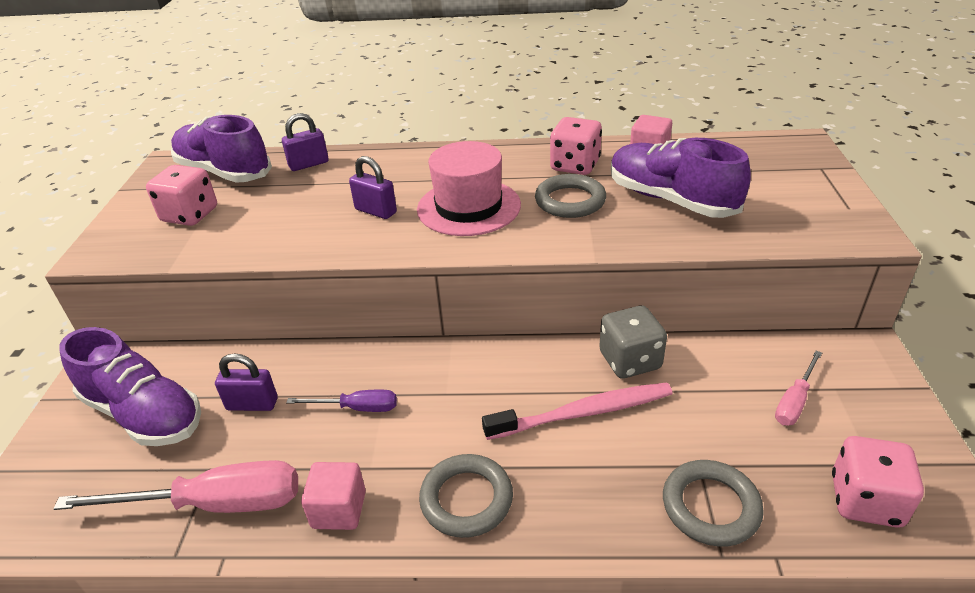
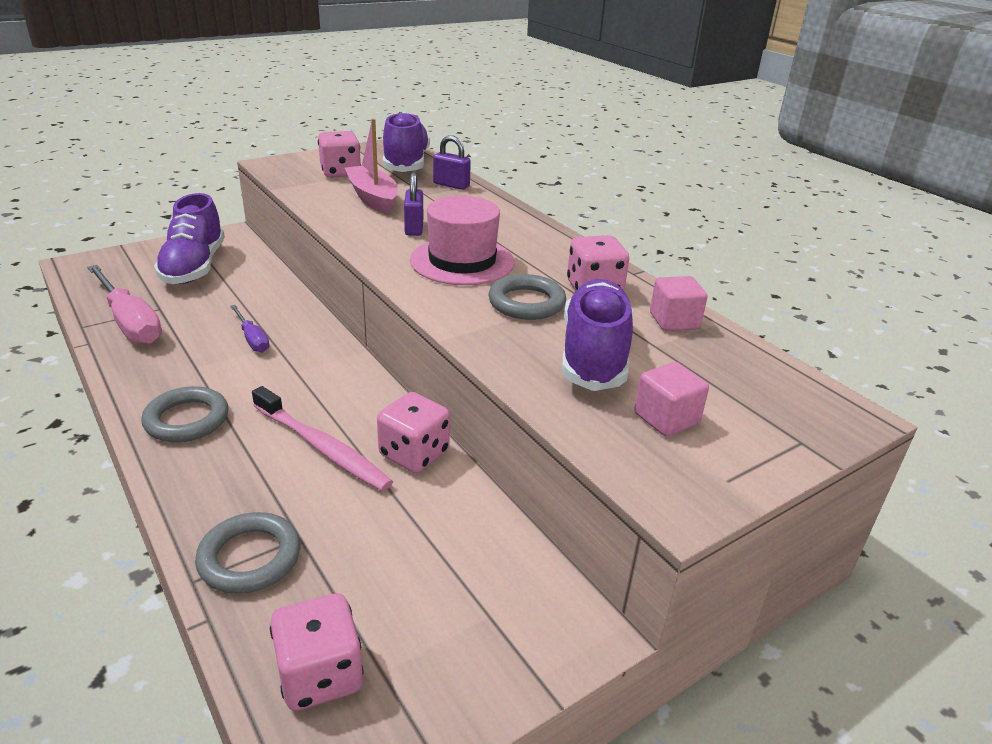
camera: 50 degrees right, 5 degrees down
purple padlock [215,353,278,411] -> none
pink cube [301,462,366,530] -> pink cube moved to [634,362,709,436]
grey dice [599,306,667,379] -> pink dice [377,392,450,473]
pink screwdriver [775,351,822,426] -> none
none -> pink boat [345,119,398,214]

